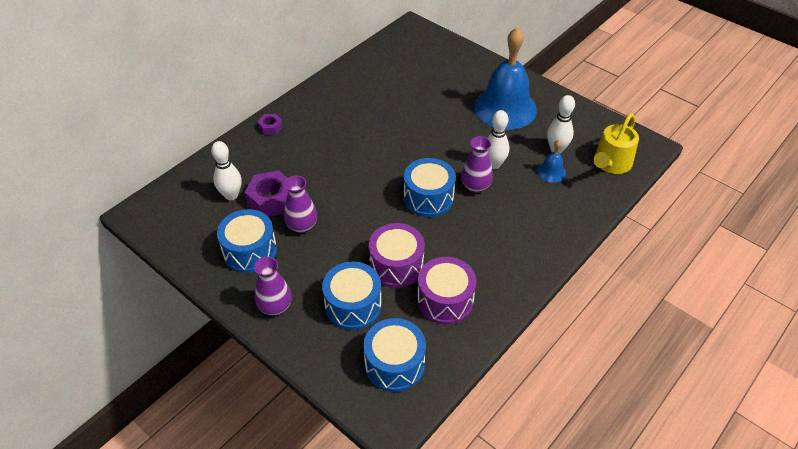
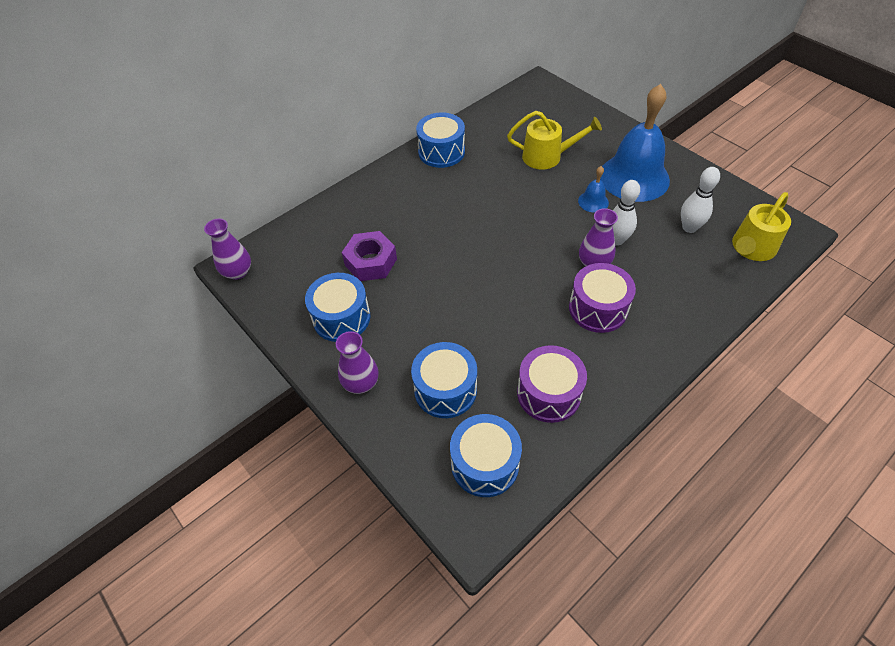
camera: 10 degrees right, 5 degrees up
white bowling pin [211,141,242,200] -> none
purple nut [257,114,283,135] -> none
purple vase [284,176,317,233] -> purple vase moved to [204,219,251,280]
purple drum [369,223,425,288] -> purple drum moved to [569,263,636,333]
blue drum [404,158,456,217] -> blue drum moved to [416,112,465,168]
blue bell [537,140,566,183] -> blue bell moved to [578,166,609,213]
none -> yellow watering can [507,111,602,170]

